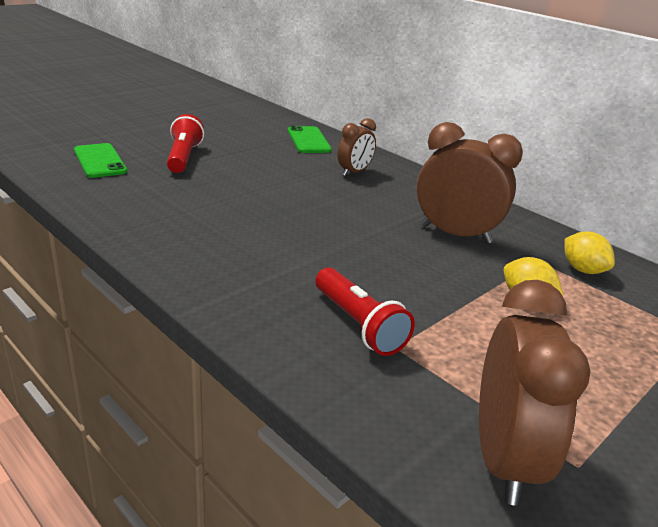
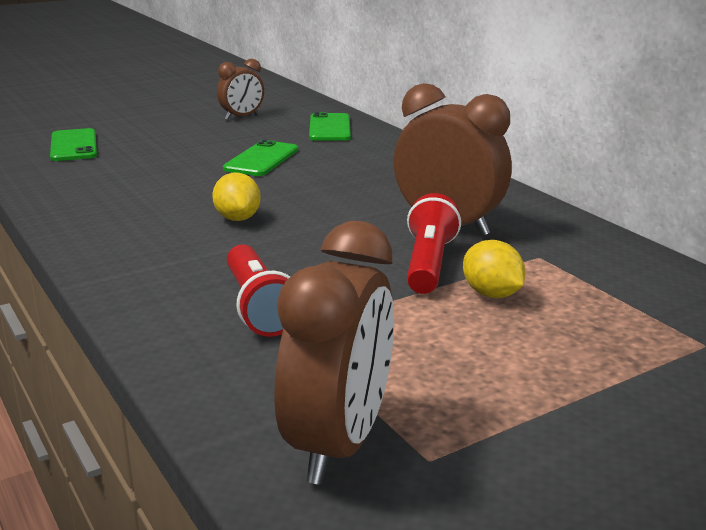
camera: 15 degrees right, 5 degrees down
red flashlight [167,114,204,173] -> red flashlight moved to [407,193,461,294]
brown clock [337,118,376,176] -> brown clock moved to [217,59,264,119]
yellow lemon [564,231,615,274] -> yellow lemon moved to [212,172,261,221]
none -> green phone [223,140,298,176]

